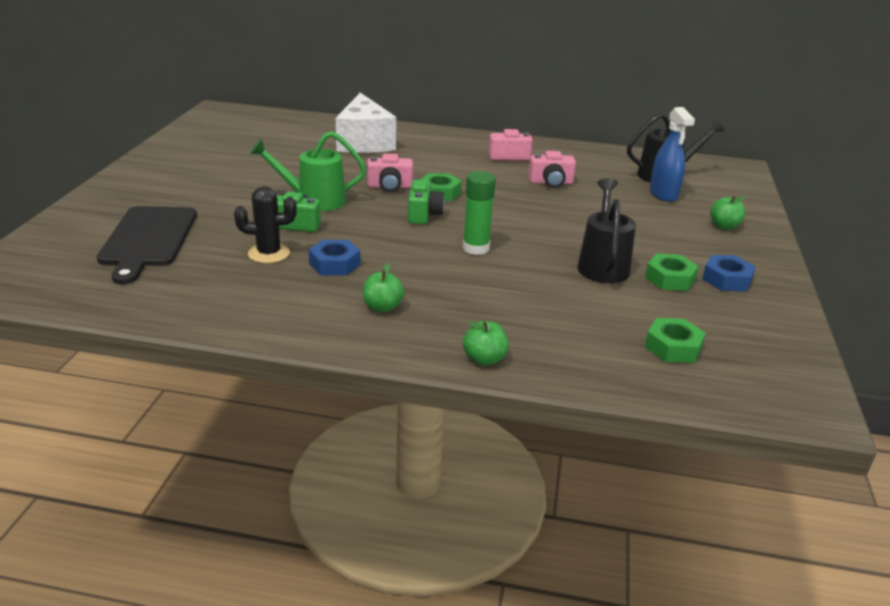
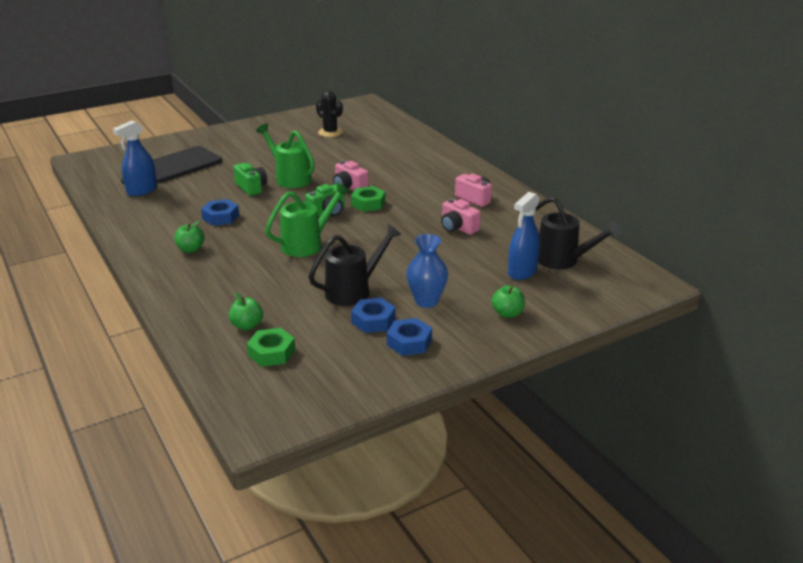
camera: 50 degrees right, 0 degrees up
black cactus [234,186,297,263] -> black cactus moved to [316,91,343,137]
white cheese [336,93,396,153] -> none
green glue stick [463,171,496,255] -> green watering can [265,182,350,257]
green apple [463,321,509,365] -> green apple moved to [229,292,263,330]
green nut [645,254,699,291] -> blue nut [351,298,396,333]
none -> blue spray bottle [113,120,157,196]
none -> blue vase [406,234,448,308]

